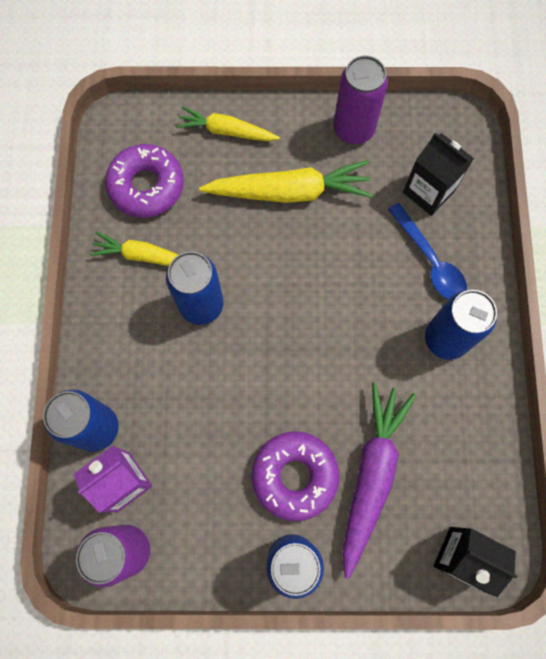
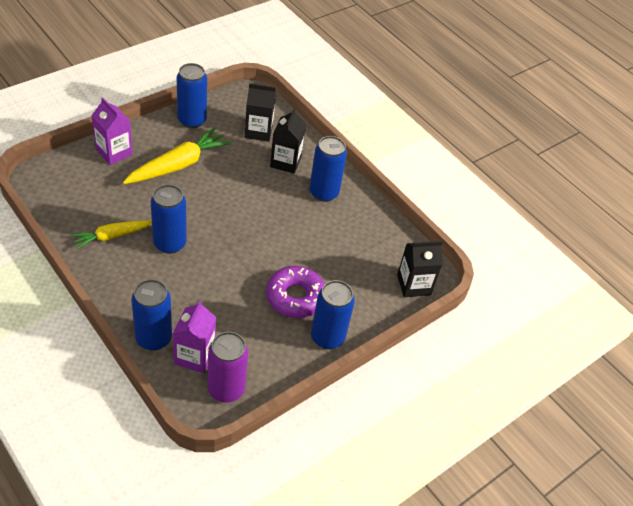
camera: 45 degrees left, 25 degrees down
purple donut [105,144,184,218] -> none
yellow carrot [176,106,280,141] -> purple carton [91,97,133,165]
purple can [334,55,388,144] -> blue can [177,63,207,128]
purple carrot [342,382,416,579] -> none
blue spoon [388,203,467,300] -> black carton [270,108,306,174]

